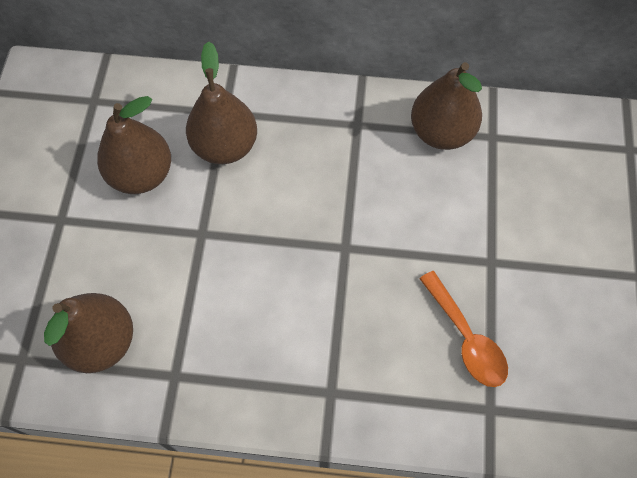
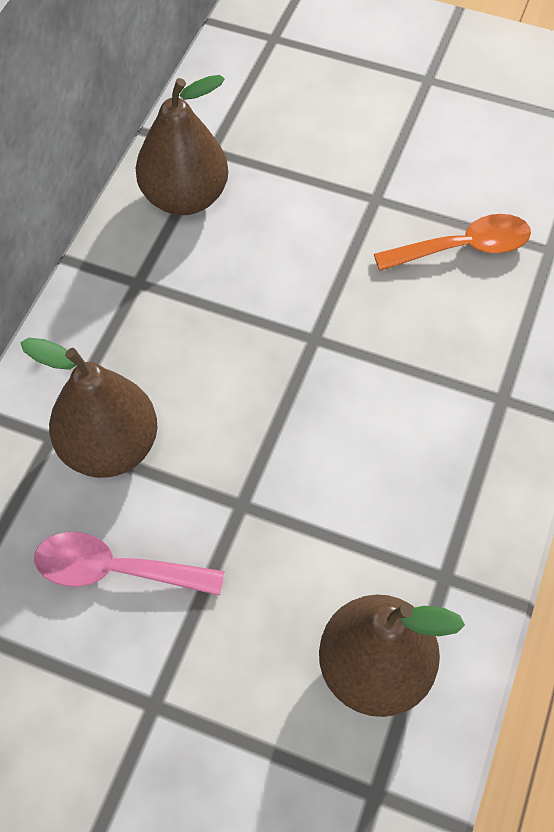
camera: 75 degrees left, 5 degrees down
brown pear [97,96,171,194] -> pink spoon [34,532,224,596]

